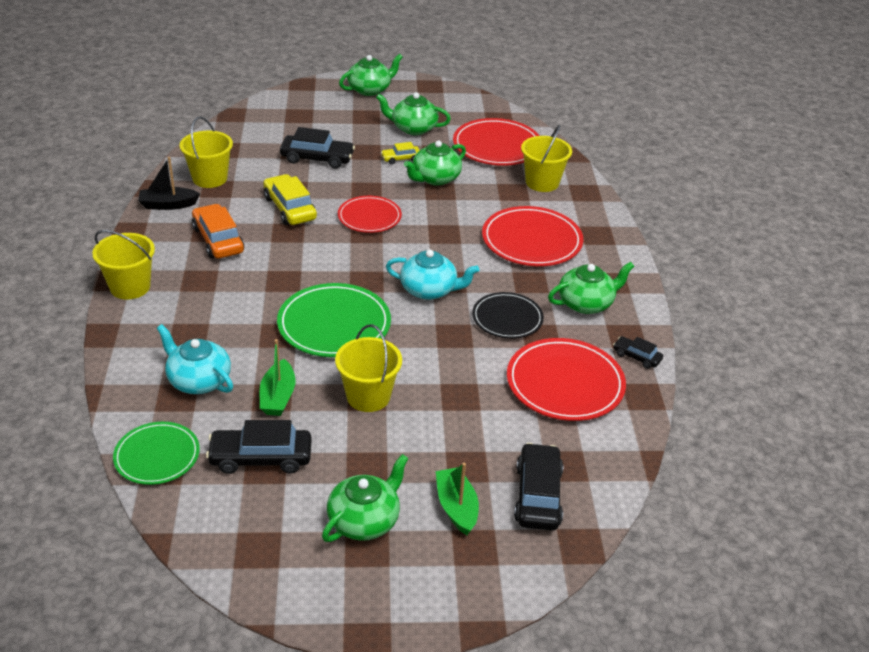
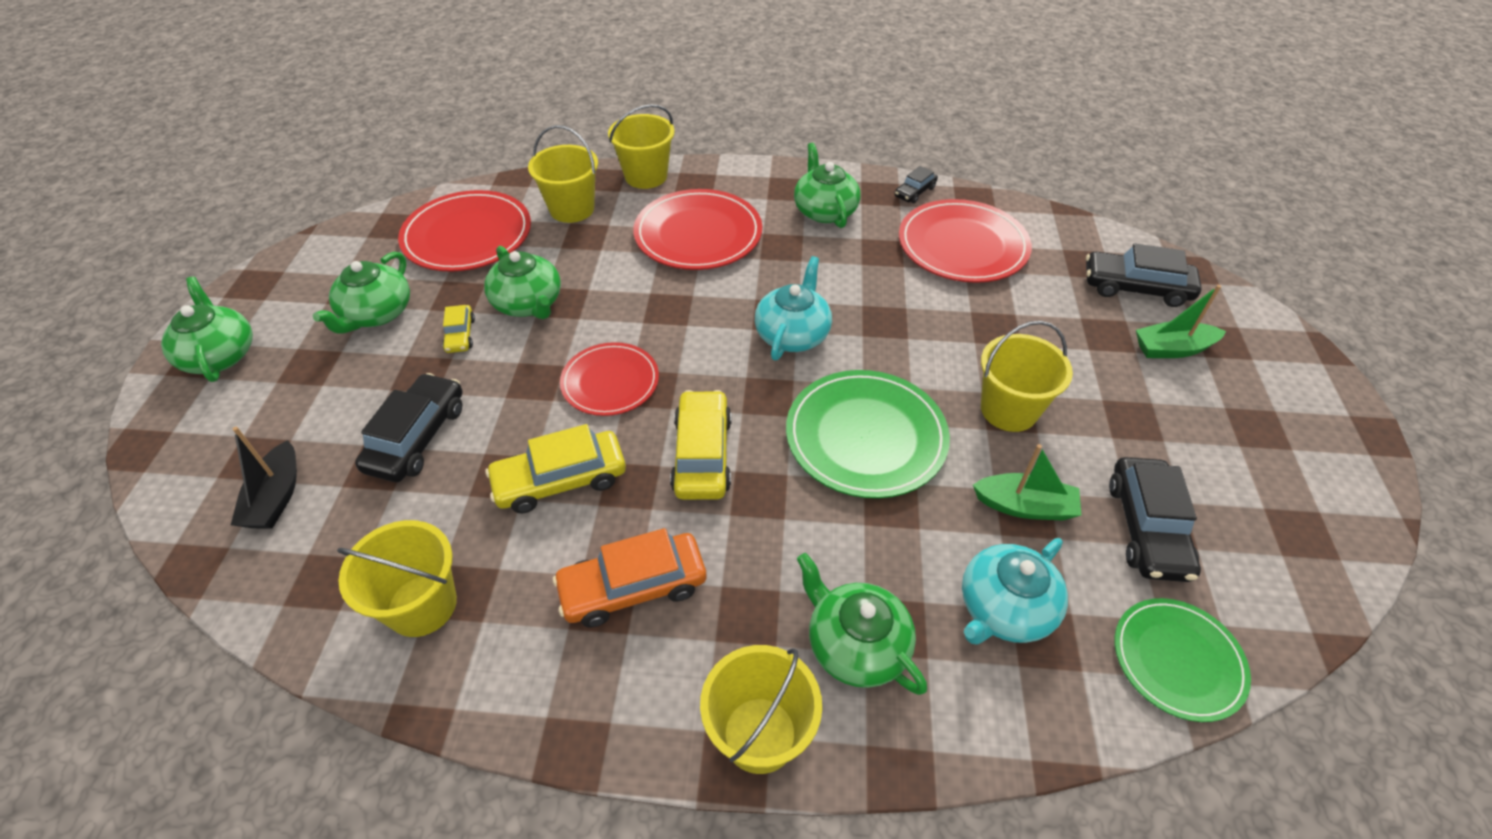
camera: 80 degrees left, 10 degrees up
black boat [138,157,200,210] -> black boat moved to [231,427,297,528]
green teapot [322,454,409,542] -> green teapot moved to [797,553,927,695]
black plate [472,292,544,339] -> none
none -> yellow bucket [608,104,675,189]
none -> yellow car [670,390,731,500]

